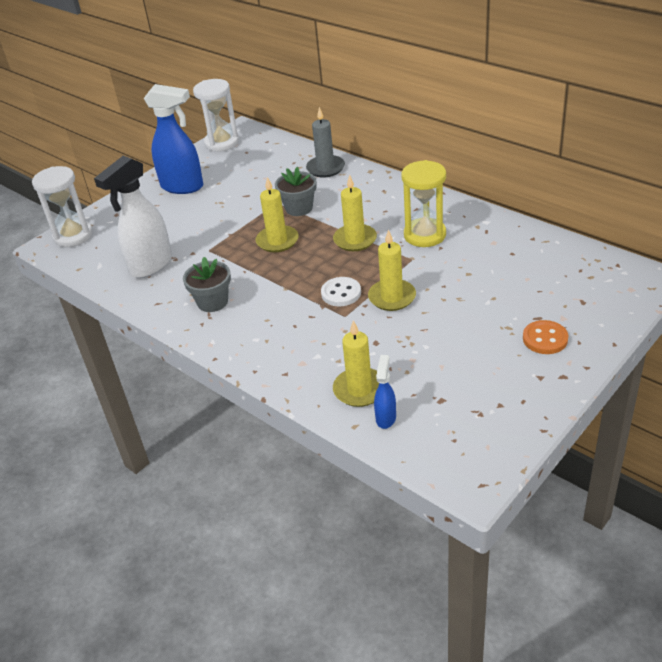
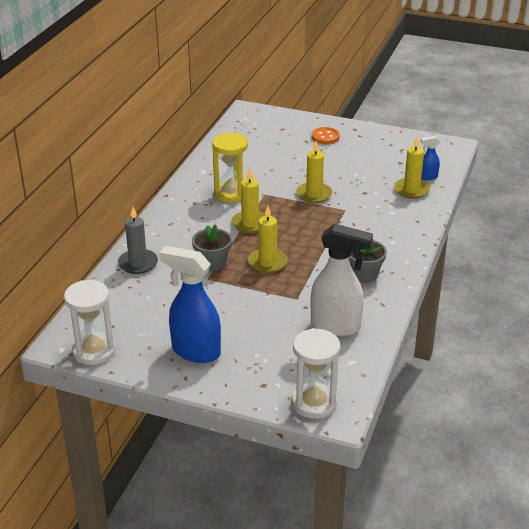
camera: 115 degrees left, 5 degrees down
blue spray bottle [144,84,203,194] -> blue spray bottle turned 60 degrees counterclockwise [159,246,221,363]
white button [321,277,361,306] -> none

